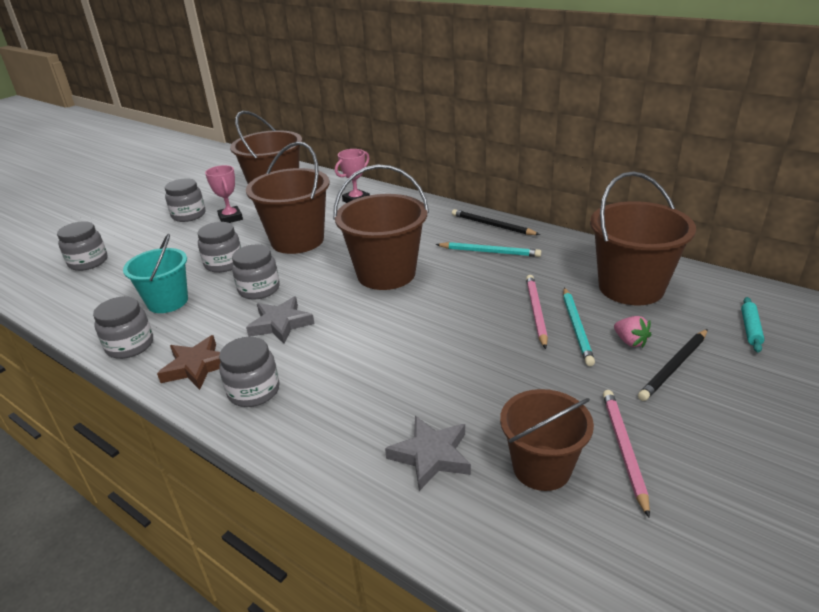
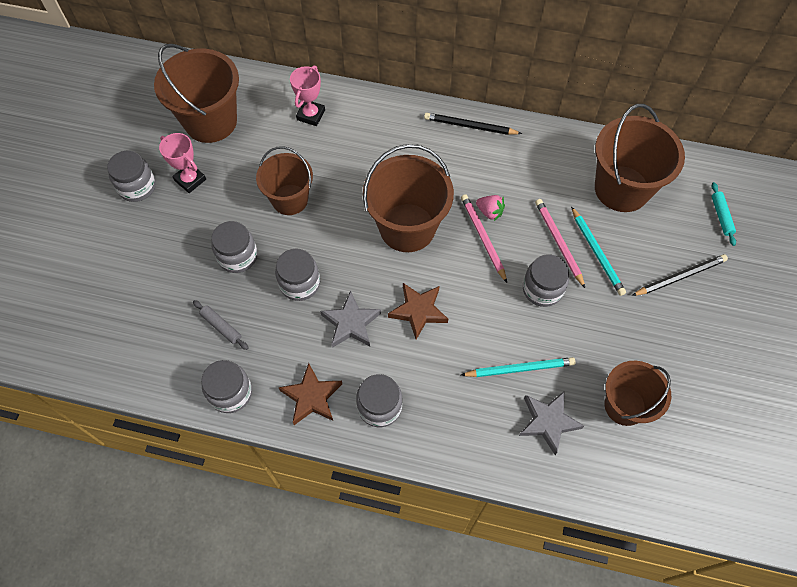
camera: 25 degrees left, 30 degrees up
grey jar [57,221,107,271] -> grey jar moved to [523,254,569,307]
turquoise bucket [123,234,188,313] -> grey rolling pin [193,300,249,350]
brown bucket [246,142,330,254] -> brown bucket [256,146,313,215], size x0.65
turquoise pencil [436,242,541,257] -> turquoise pencil moved to [461,357,576,377]
pink pencil [603,390,650,518] -> pink pencil moved to [461,194,507,283]
pink strawberry [614,316,651,348] -> pink strawberry moved to [476,195,505,221]
black pencil [638,329,708,401] -> black pencil turned 135 degrees counterclockwise [632,254,728,296]
none -> brown star [388,283,448,340]

